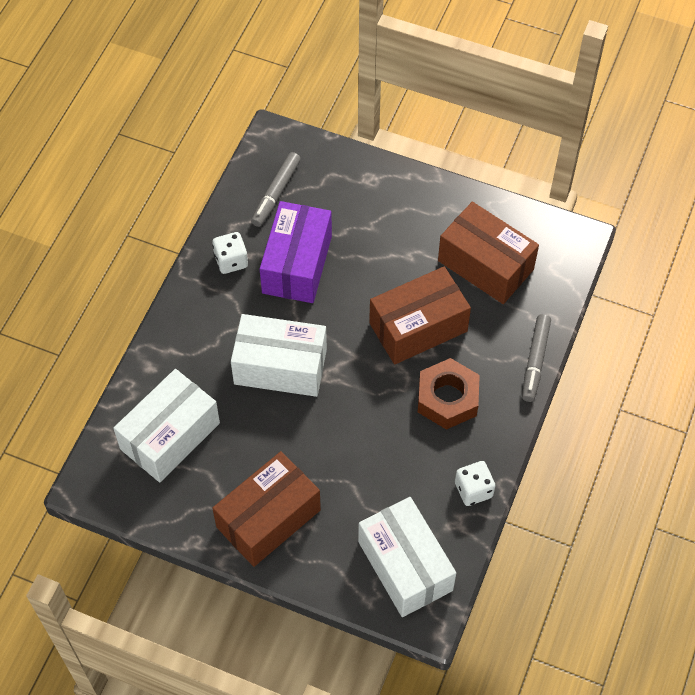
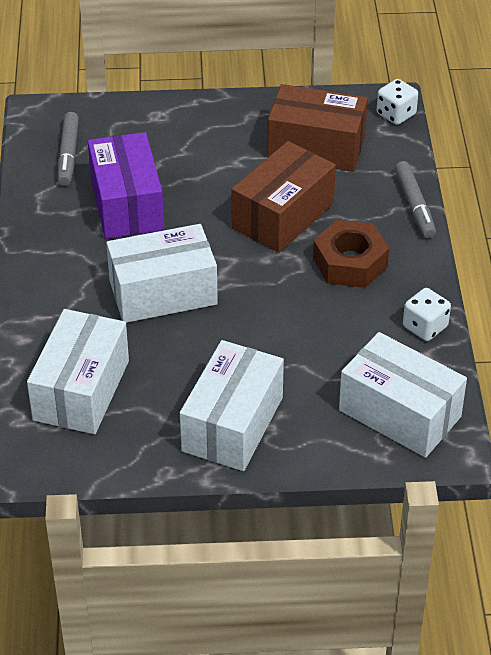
camera: 25 degrees left, 15 degrees down
white dice [212,232,248,274] -> white dice moved to [377,79,418,125]
brown box [212,451,321,567] -> white box [180,340,284,471]

